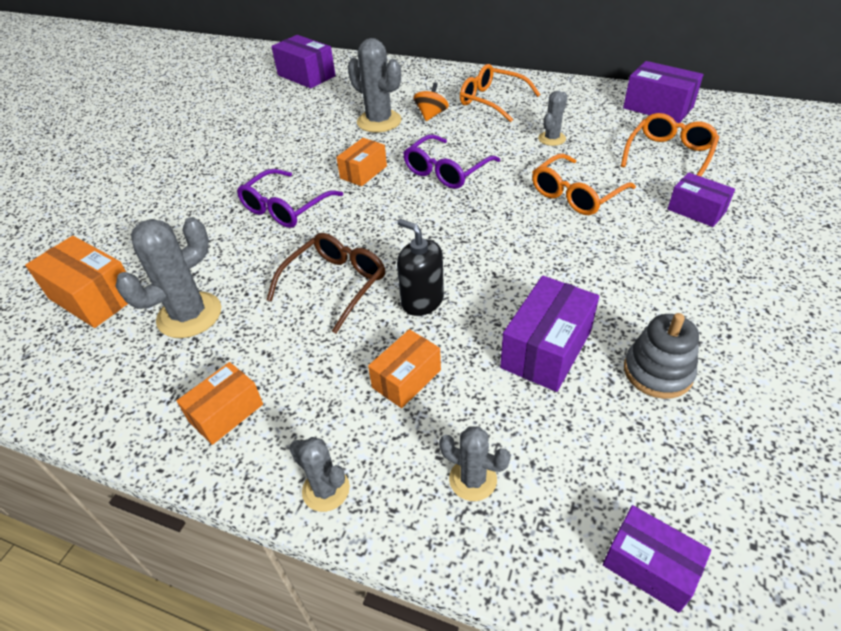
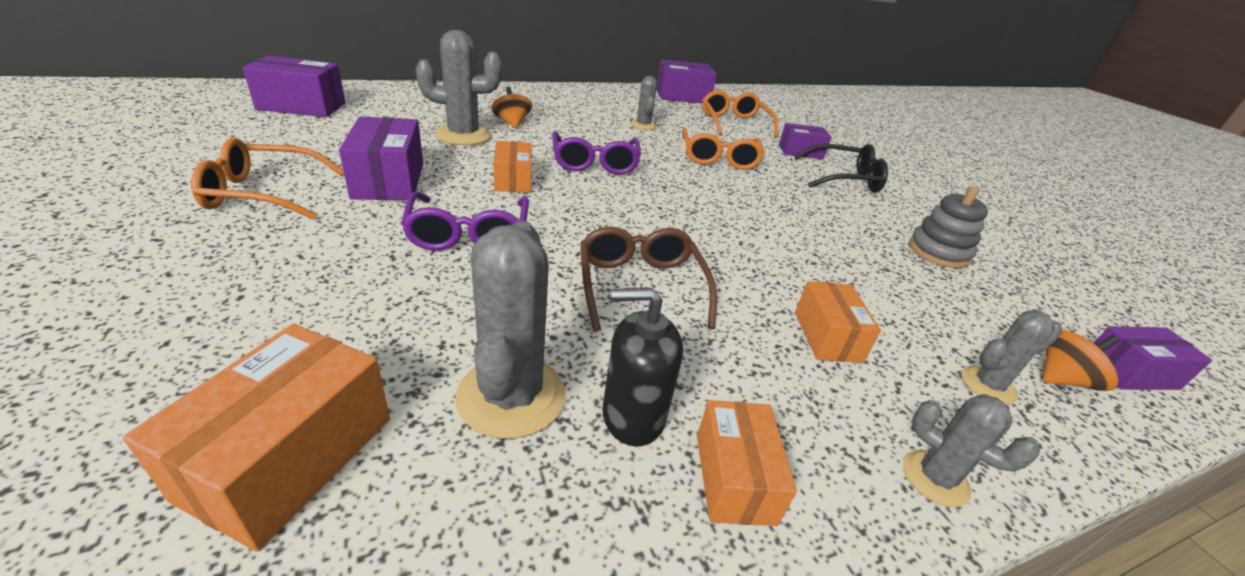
camera: 50 degrees left, 10 degrees down
orange box [25,236,128,328] -> orange box turned 60 degrees counterclockwise [123,324,390,552]
grey cactus [289,437,350,512] -> grey cactus turned 45 degrees clockwise [903,394,1040,507]
black soap dispenser [397,219,444,316] -> black soap dispenser moved to [602,288,683,447]
orange glasses [460,64,541,122] -> orange glasses moved to [191,138,344,220]
purple box [500,276,599,392] -> purple box moved to [339,117,423,200]
none -> black glasses [794,144,888,193]
none -> orange spinning top [1043,329,1120,391]

